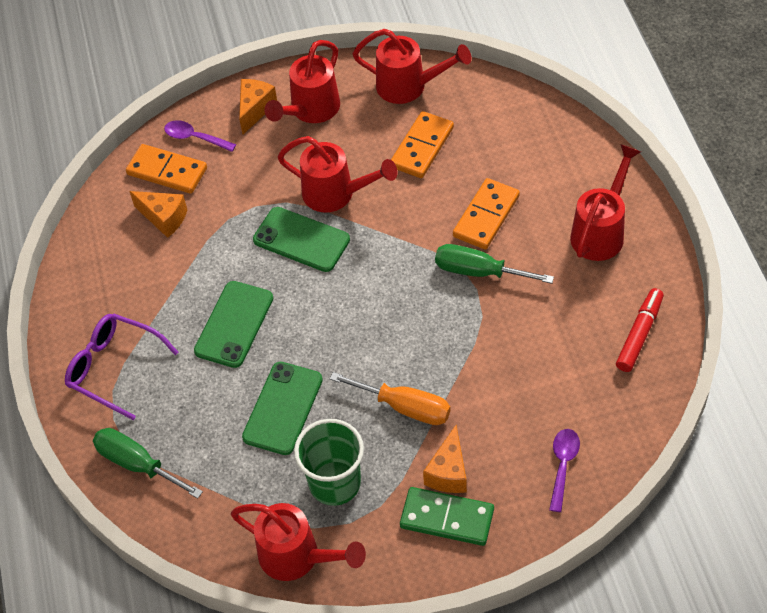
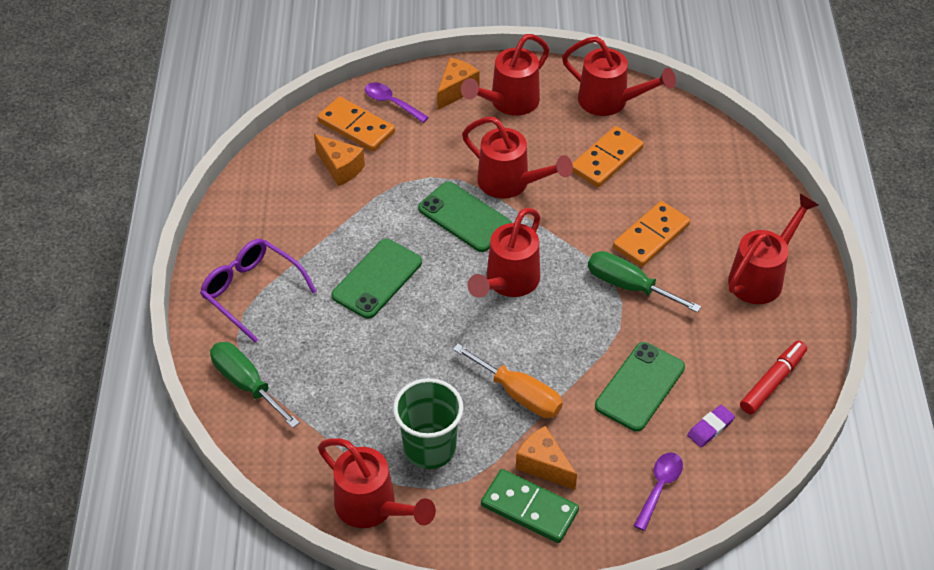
camera: 10 degrees right, 5 degrees down
green phone [242,362,323,455] -> green phone moved to [595,342,685,432]
orange cheese [423,425,467,493] -> orange cheese turned 105 degrees clockwise [516,426,577,490]
none -> red watering can [467,208,540,298]
none -> purple eraser [687,405,735,447]

